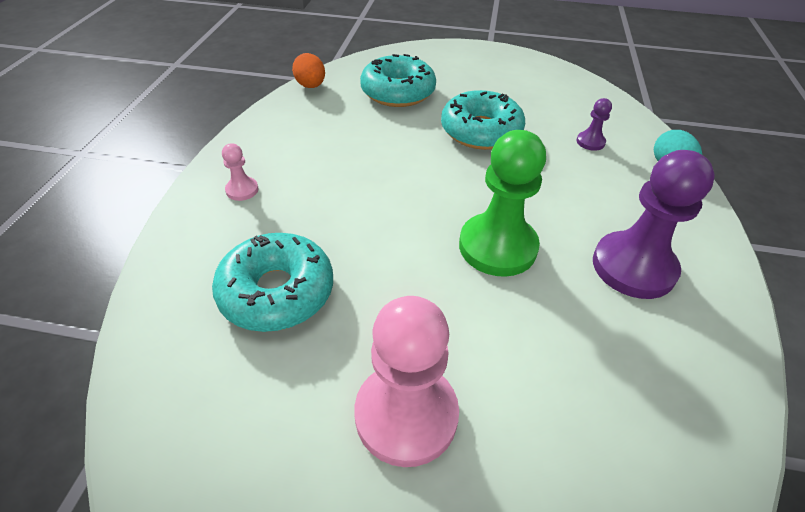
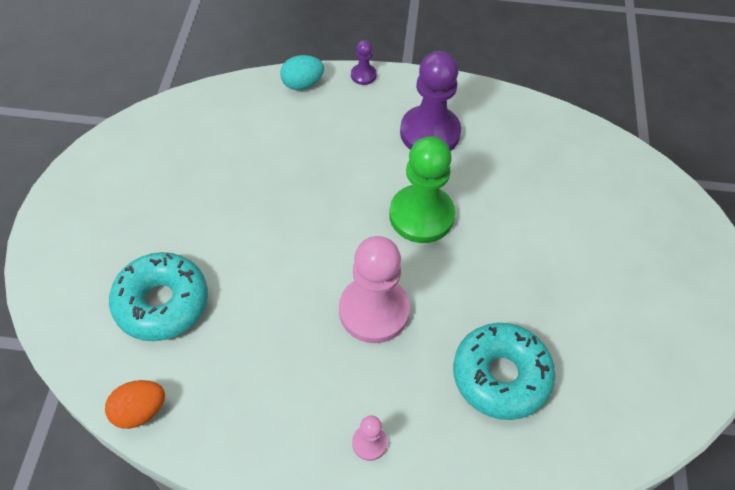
camera: 95 degrees left, 10 degrees up
pink pawn [355,296,459,467] -> pink pawn moved to [339,236,410,343]
turquoise donut [441,90,525,150] -> none
purple pawn [576,98,612,151] -> purple pawn moved to [351,40,377,85]

